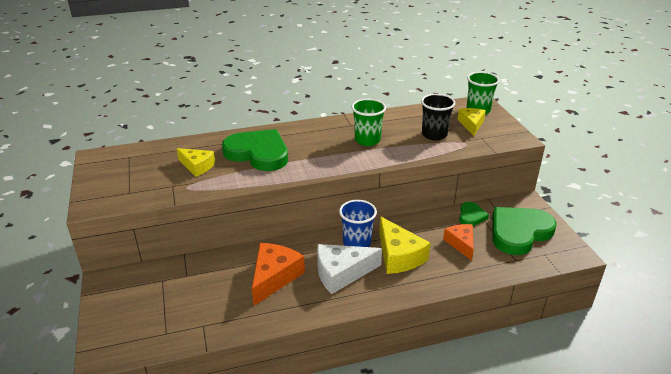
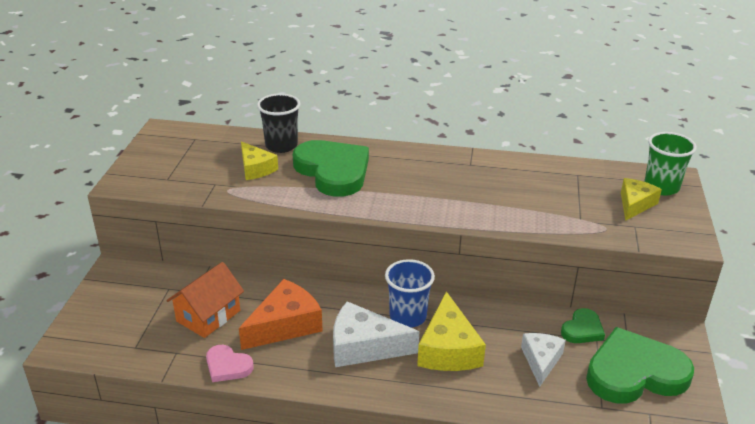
camera: 25 degrees right, 0 degrees up
green cup [352,99,386,146] -> none
black cup [421,94,455,140] -> black cup moved to [257,93,301,153]
orange cheese [443,224,474,261] -> white cheese [521,333,566,387]
none -> orange house [167,262,244,338]
none -> pink heart [206,345,254,382]

